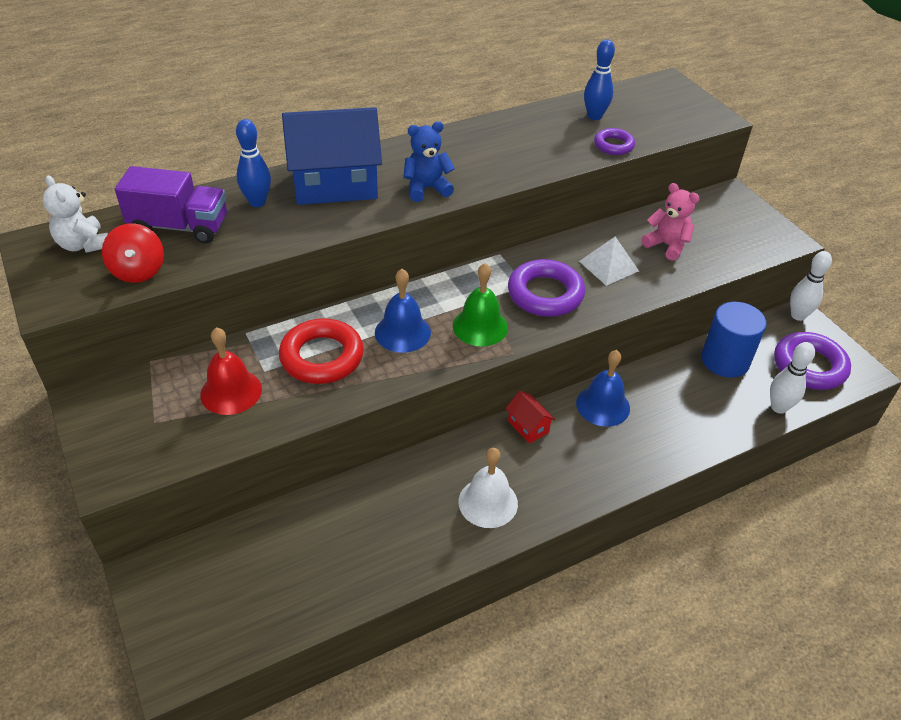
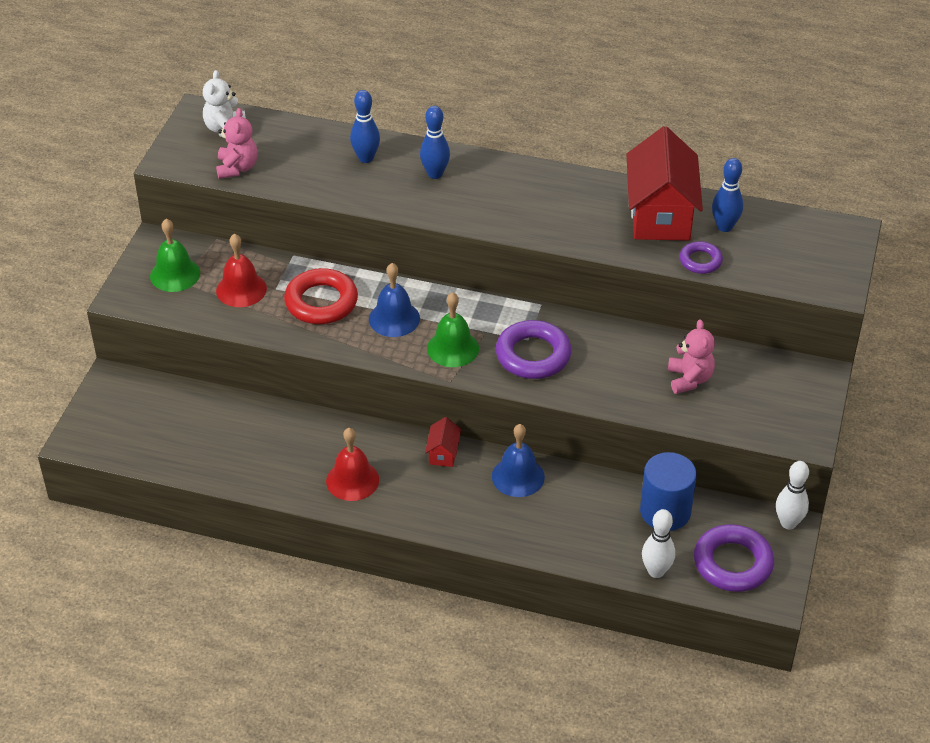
camera: 45 degrees right, 0 degrees up
red spinning top [102,223,164,283] -> pink teddy bear [216,108,258,179]
purple truck [115,166,227,243] -> none
blue house [282,107,382,205] -> blue bowling pin [420,106,450,179]
blue teddy bear [403,121,455,202] -> none
white bell [458,448,518,528] -> red bell [326,428,379,501]
white pyramid [579,237,639,286] -> none
none -> green bell [150,219,200,292]
none -> red house [626,126,703,241]

